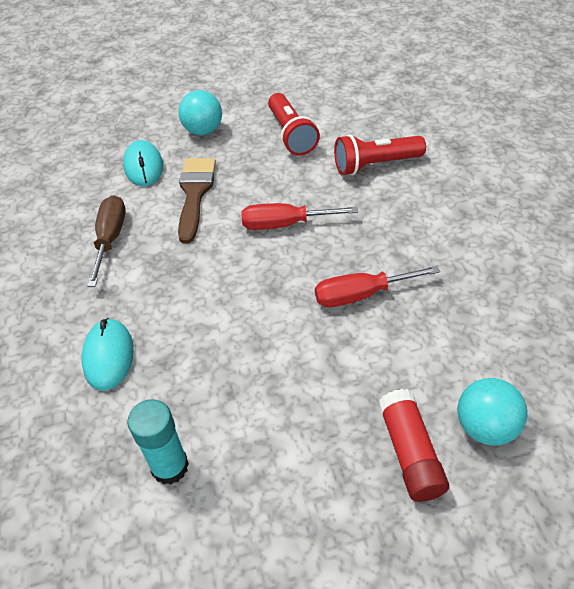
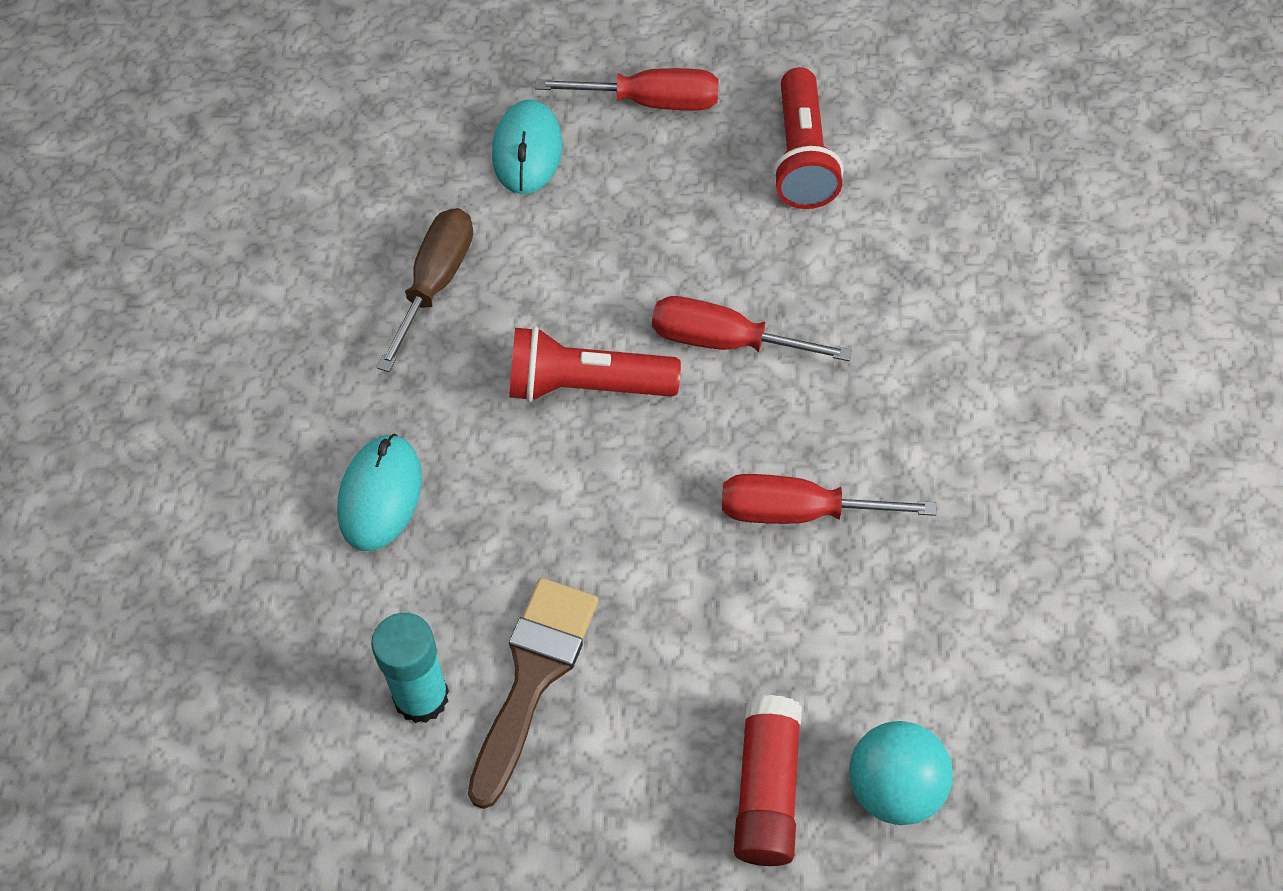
camera: 15 degrees right, 10 degrees up
turquoise ball [178,90,222,135] -> red screwdriver [535,68,718,111]
brown brush [178,158,216,244] -> brown brush moved to [468,578,598,809]
red flashlight [334,134,426,175] -> red flashlight moved to [509,326,681,402]

